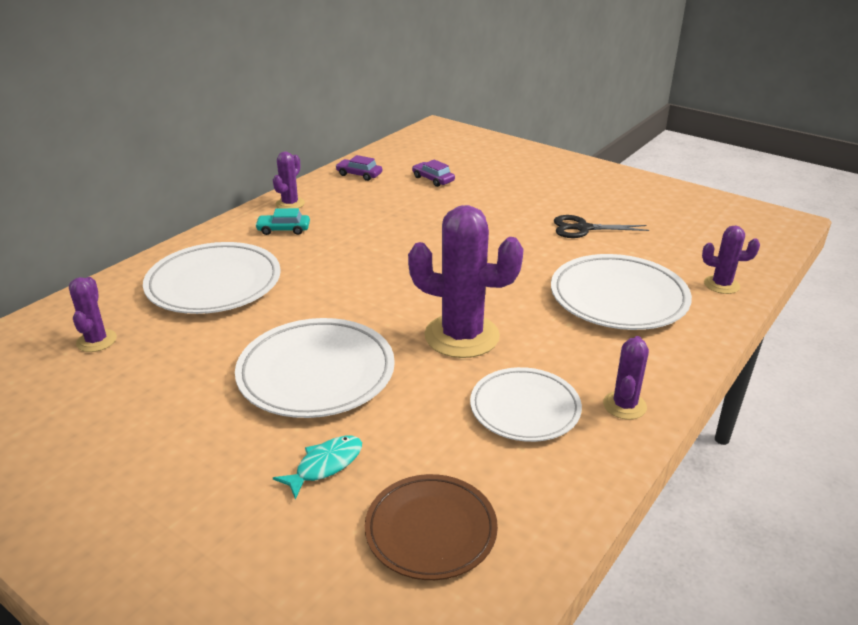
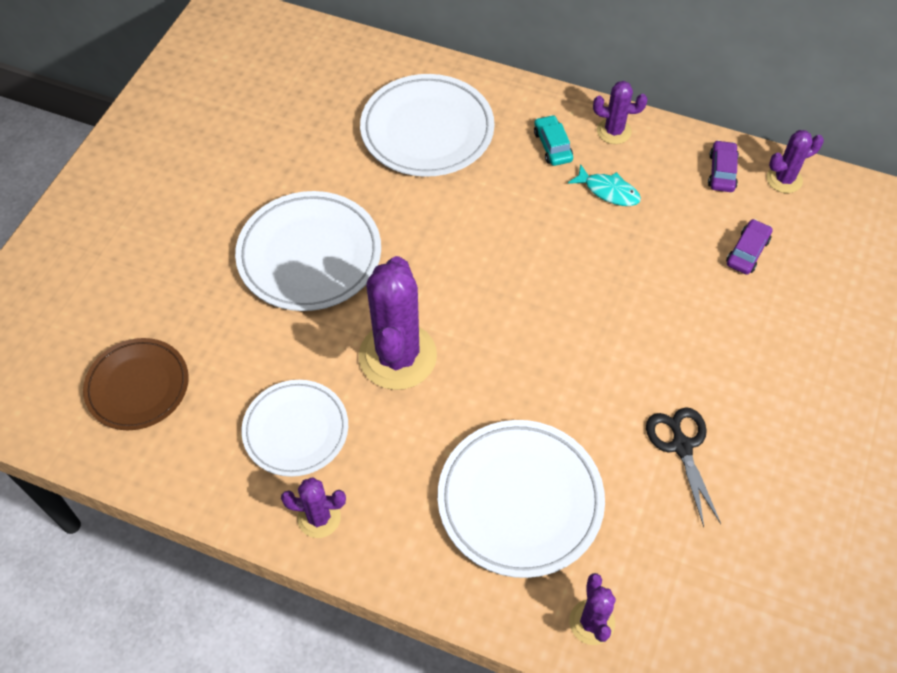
camera: 75 degrees right, 25 degrees up
purple cactus [69,277,117,352] -> purple cactus moved to [767,130,824,193]
turquoise fish [273,436,362,500] -> turquoise fish moved to [568,164,641,206]

